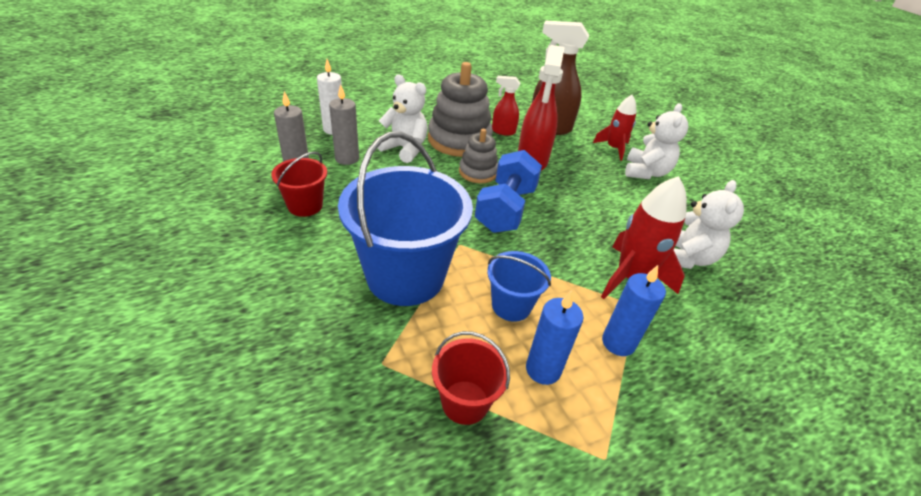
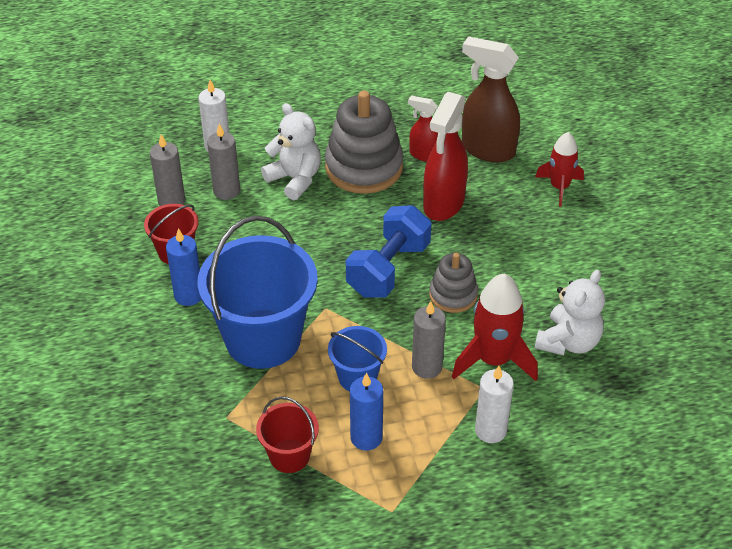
camera: 15 degrees right, 5 degrees up
grey stacking toy [459,129,498,183] -> grey stacking toy moved to [429,253,478,313]
blue candle [602,265,666,356] -> blue candle moved to [166,228,201,306]
white teddy bear [625,103,688,179] -> none
none -> grey candle [412,301,446,379]
none -> white candle [475,366,514,443]

